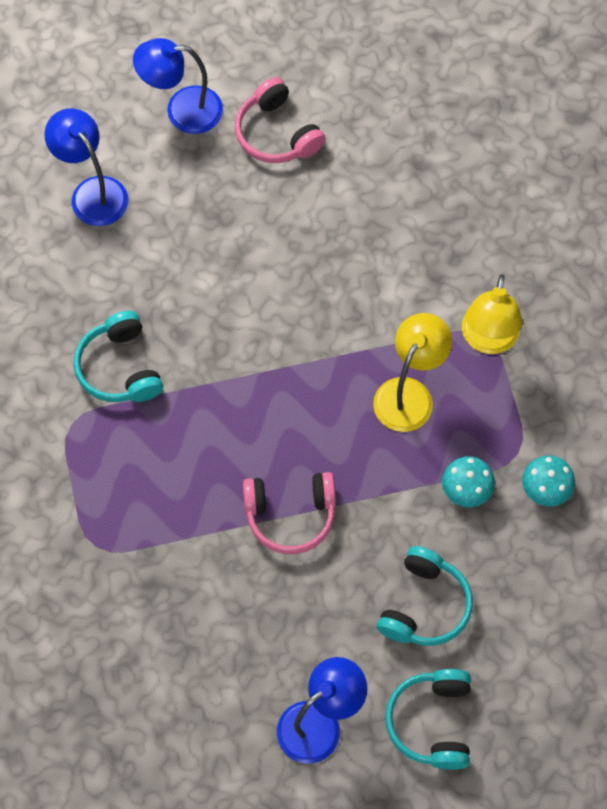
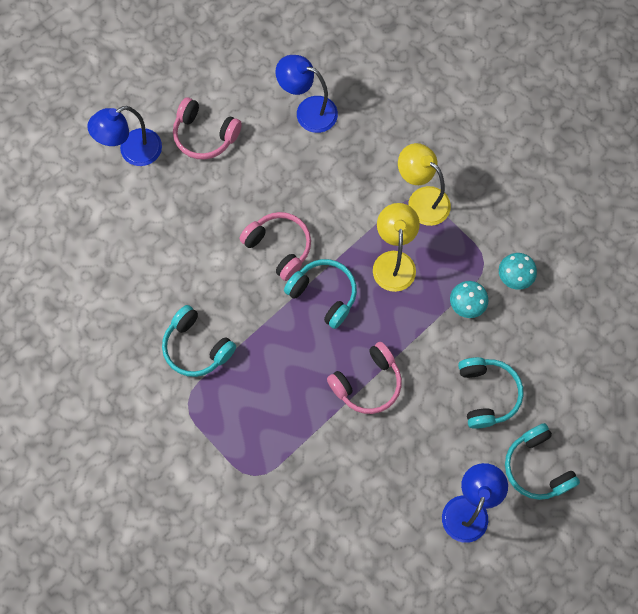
camera: 30 degrees left, 5 degrees up
blue lamp [44,108,128,226] -> blue lamp moved to [275,55,338,133]
yellow lamp [462,274,522,354] -> yellow lamp turned 150 degrees clockwise [398,143,451,226]
none -> pink headphones [239,212,311,281]
none -> turquoise headphones [284,259,357,329]

